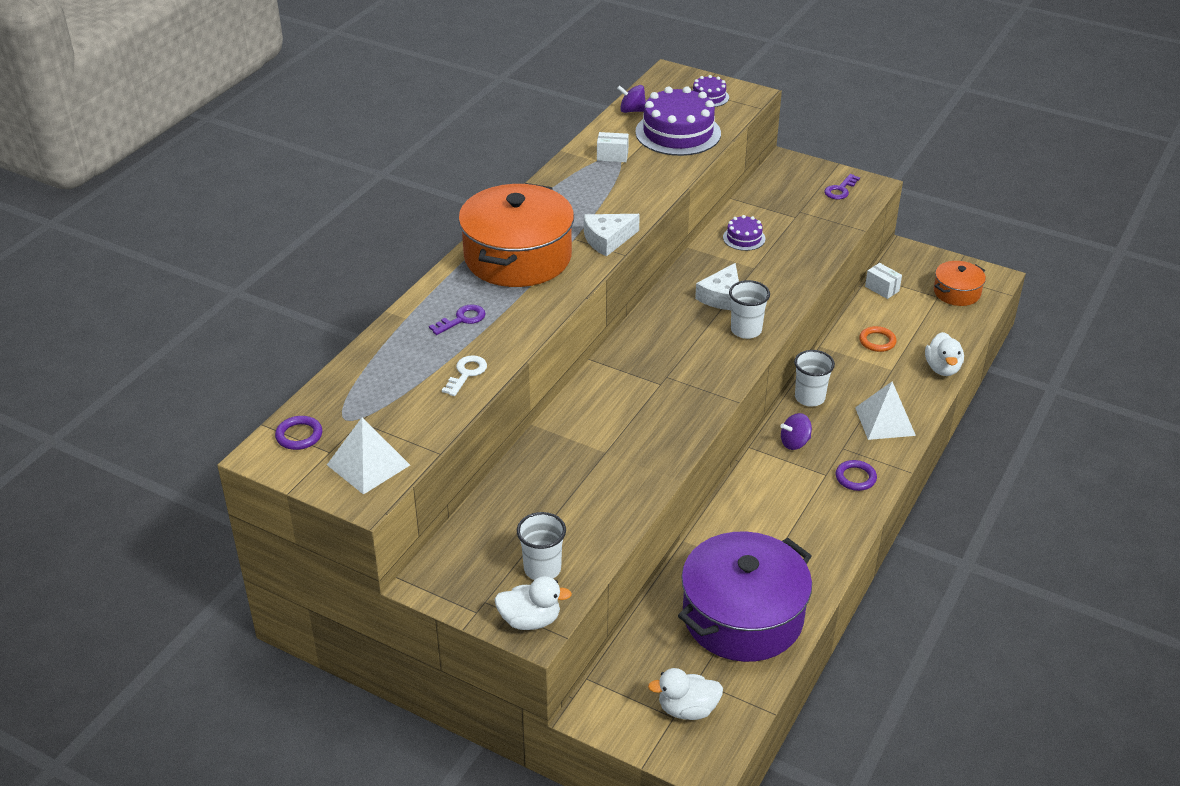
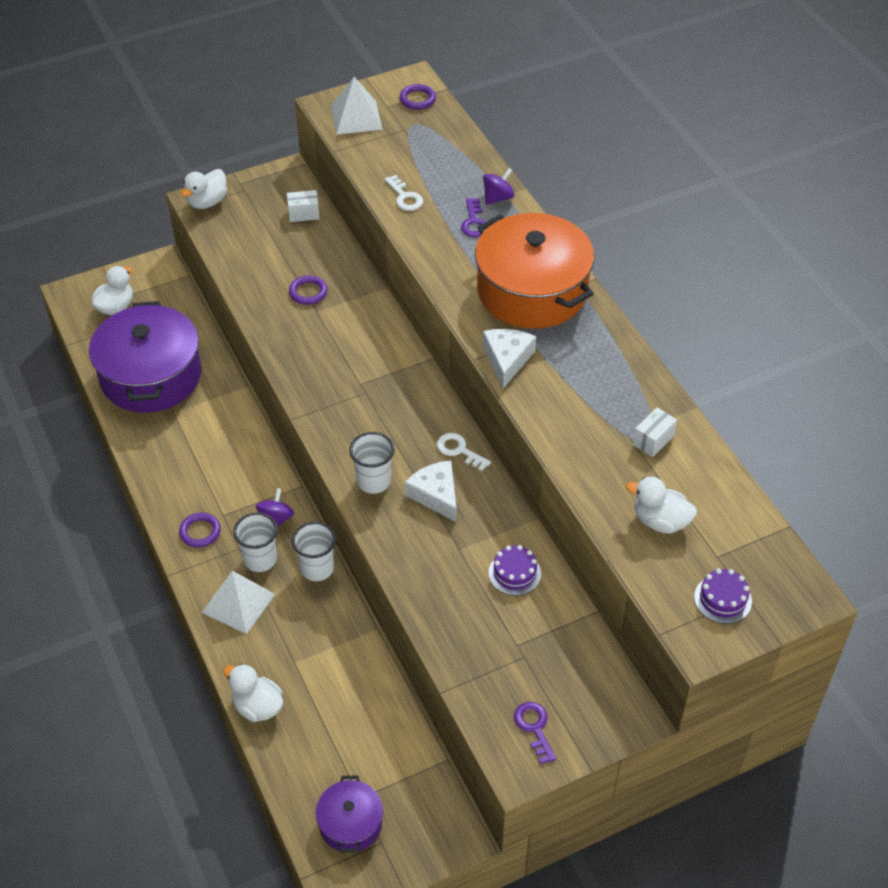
camera: 125 degrees right, 10 degrees up
white cup [517,512,566,580] -> white cup moved to [234,512,278,572]
purple spinning top [617,85,646,113] -> purple spinning top moved to [483,168,515,205]
purple cake [635,86,721,156] -> white duck [626,477,697,534]
orange ring [859,326,897,352] -> none
white box [865,263,902,299] -> white box moved to [287,190,320,222]
orange pot [934,261,986,306] -> purple pot [315,775,383,853]
none -> purple ring [289,275,328,305]
none -> white key [437,433,491,471]

